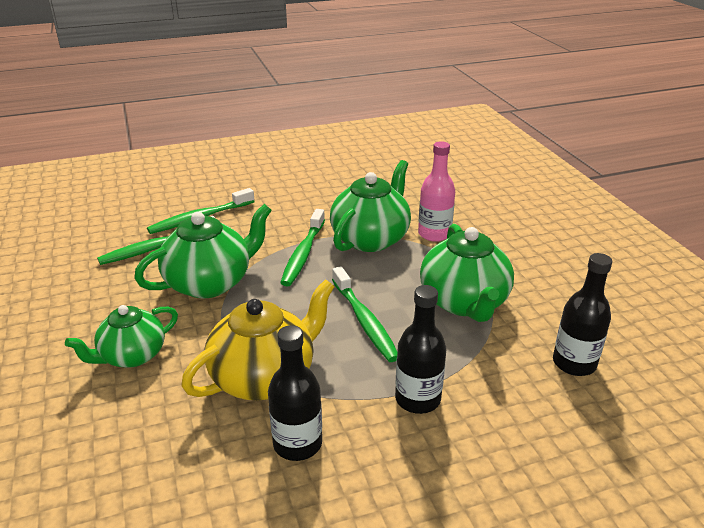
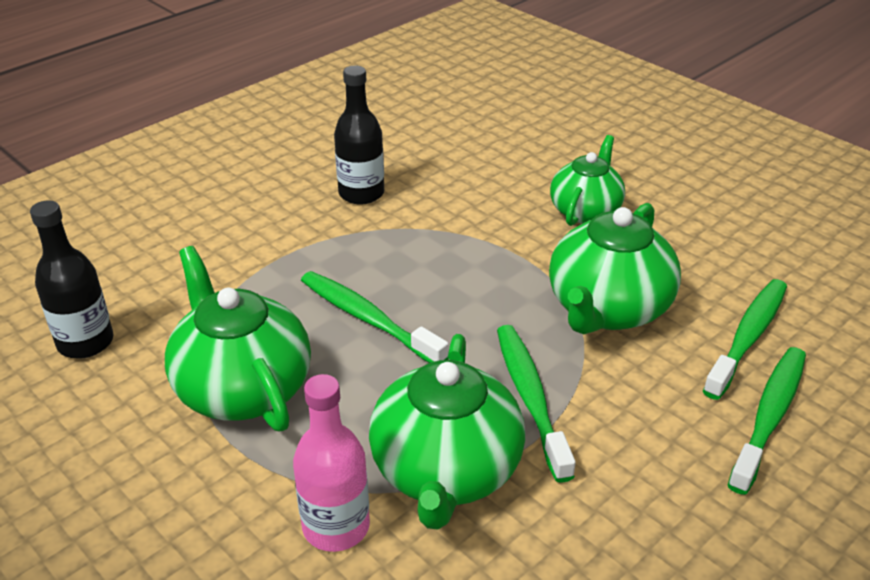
camera: 155 degrees right, 5 degrees up
yellow teapot [181,279,335,400] -> none
black bottle [395,285,446,414] -> none

